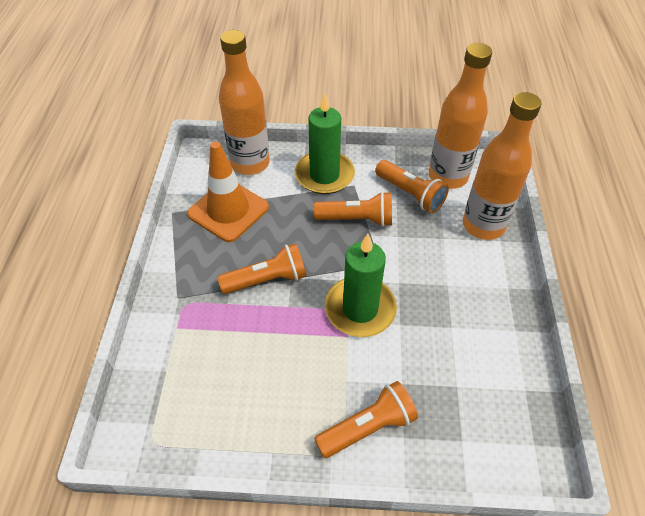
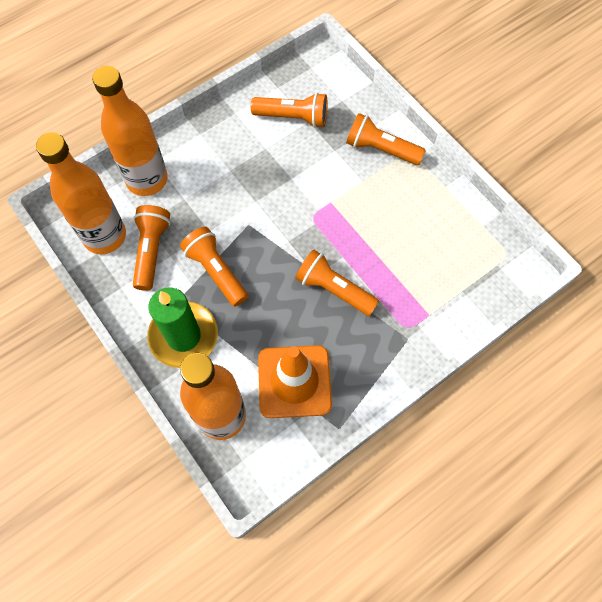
camera: 130 degrees left, 15 degrees up
green candle [325,234,397,337] -> none
none -> orange flashlight [251,92,327,128]

